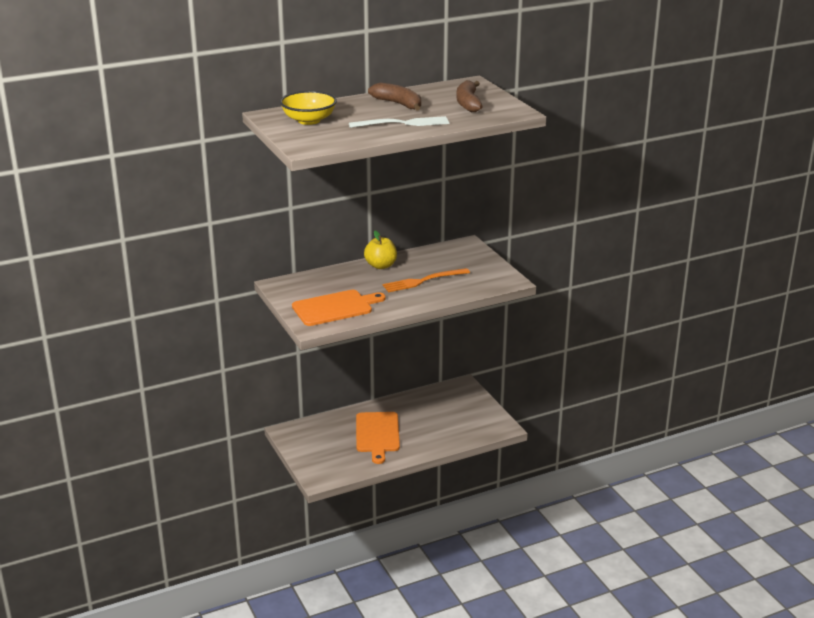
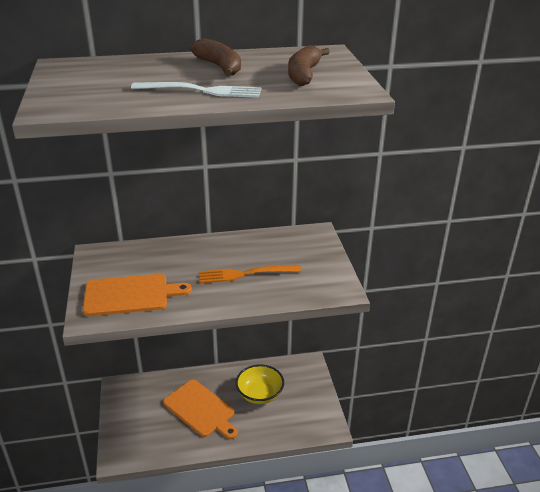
camera: 15 degrees right, 5 degrees up
yellow bowl [280,91,337,125] -> yellow bowl moved to [236,364,284,404]
orange cutting board [356,412,400,464] -> orange cutting board turned 60 degrees counterclockwise [163,380,238,439]
yellow apple [364,230,397,269] -> none

